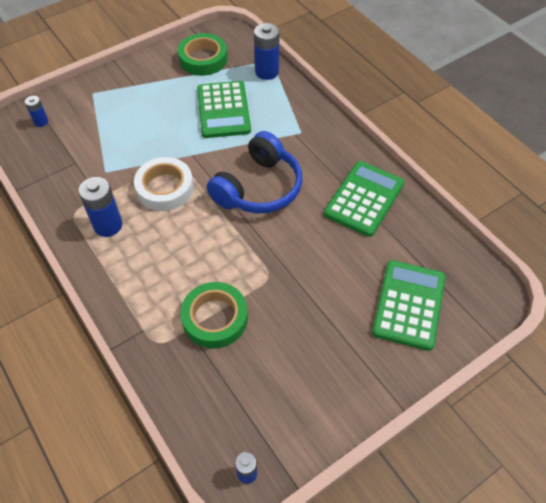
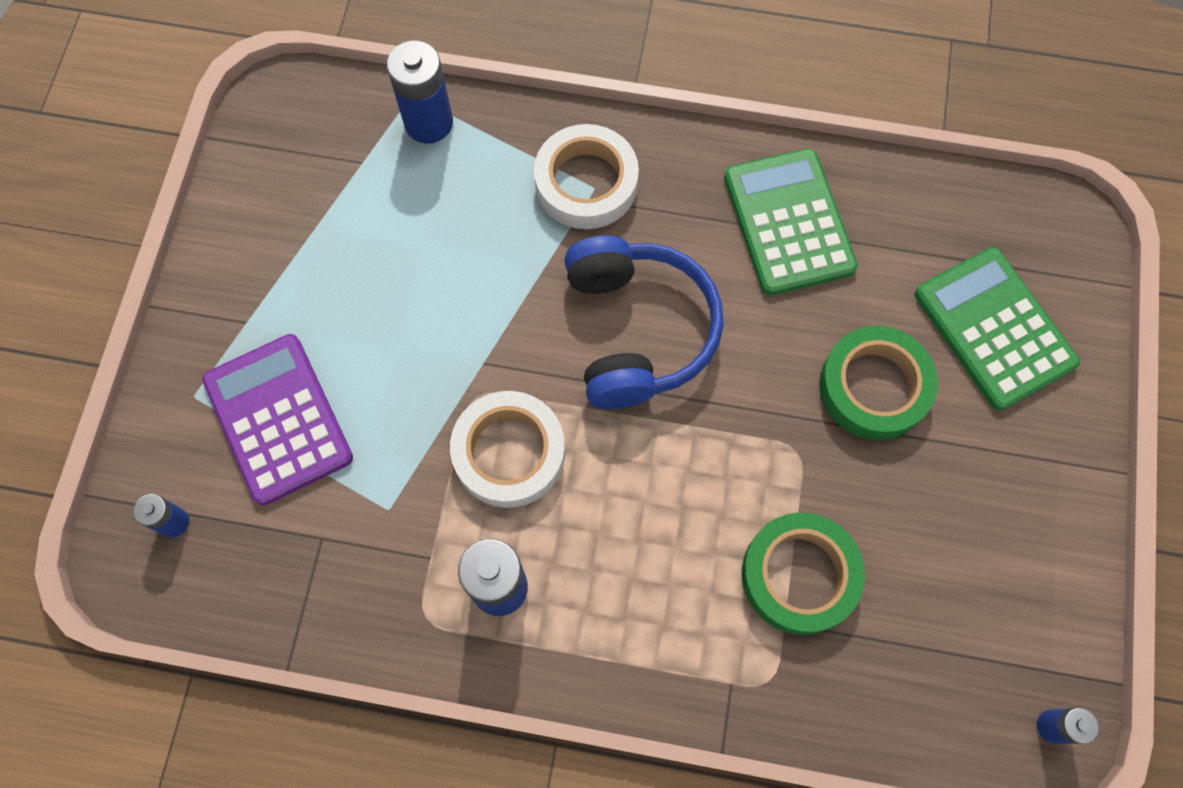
camera: 45 degrees left, 15 degrees up
green tape [178,33,228,76] -> green tape moved to [819,326,938,440]
green calculator [197,81,251,138] -> none
none -> purple calculator [202,334,353,506]
none -> white tape [534,124,639,229]

